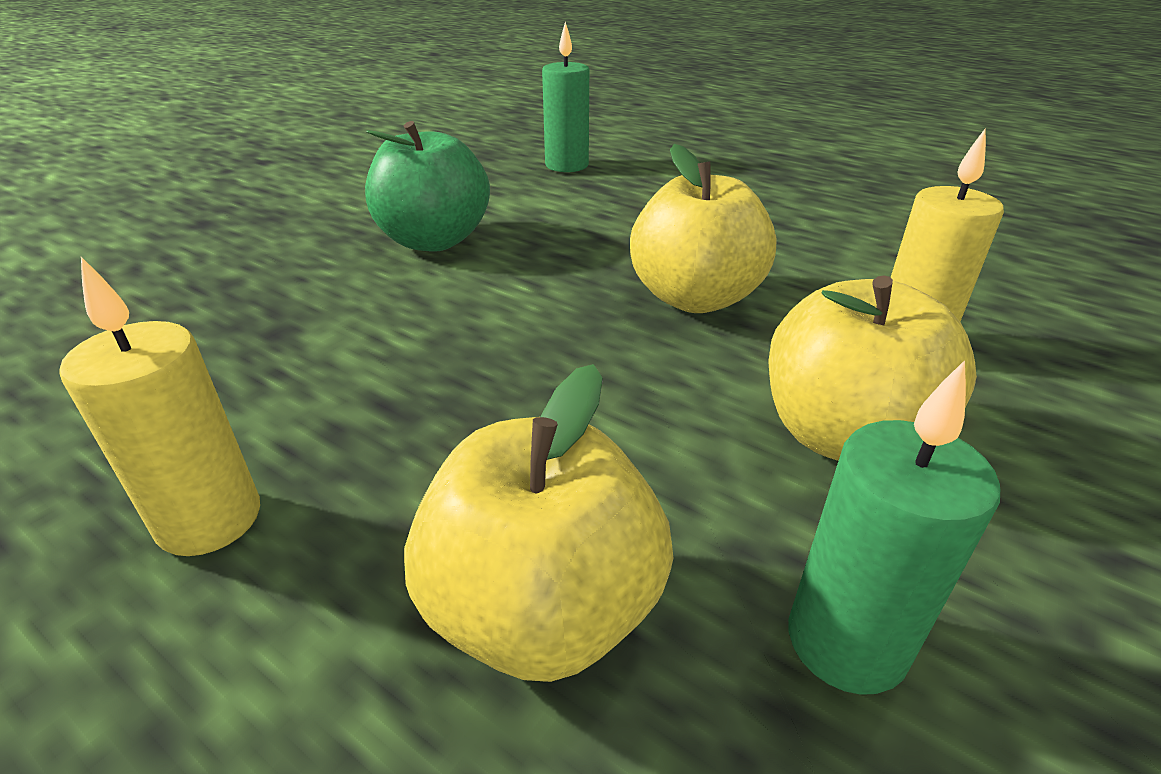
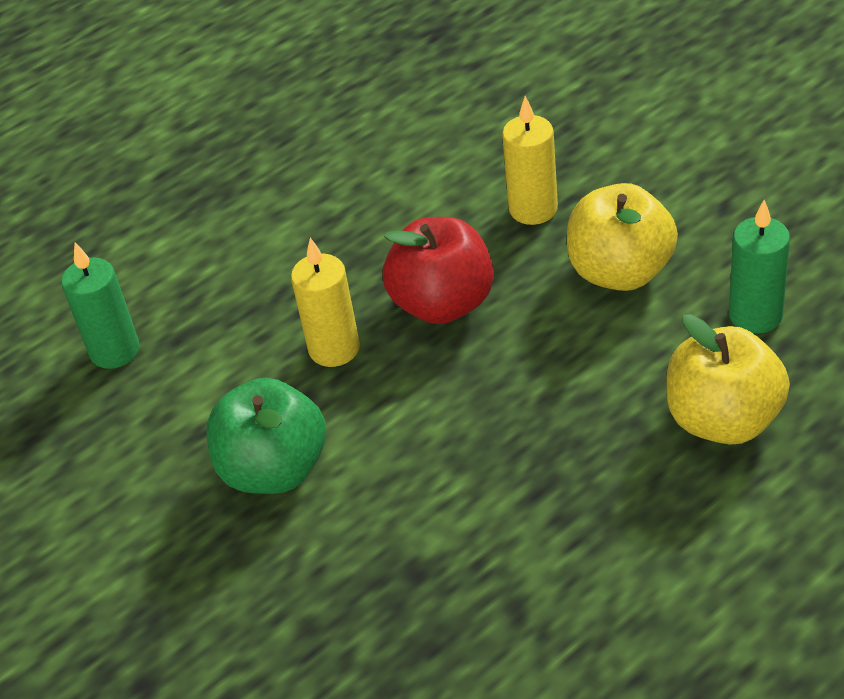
camera: 70 degrees left, 10 degrees up
yellow candle [60,257,260,556] -> yellow candle moved to [291,238,360,367]
yellow apple [630,144,776,313] -> red apple [383,217,494,324]

